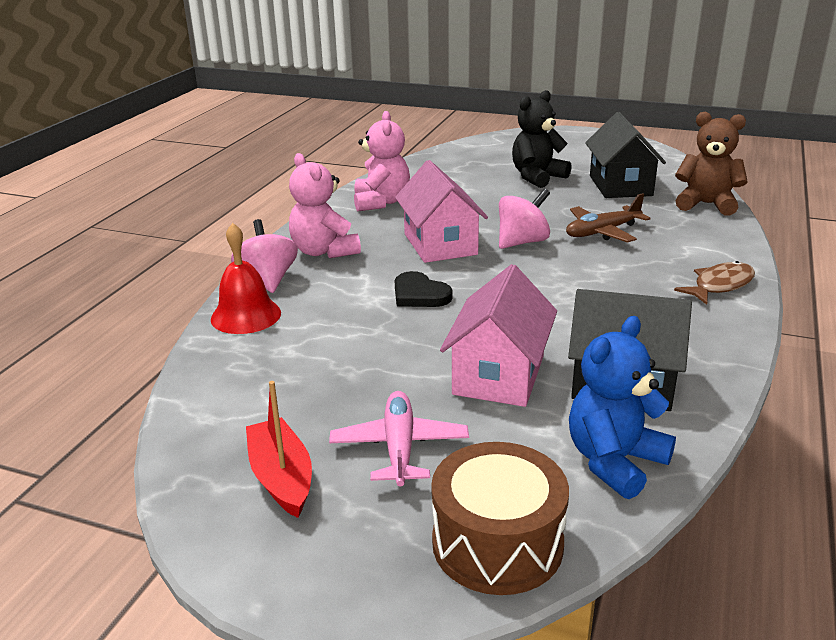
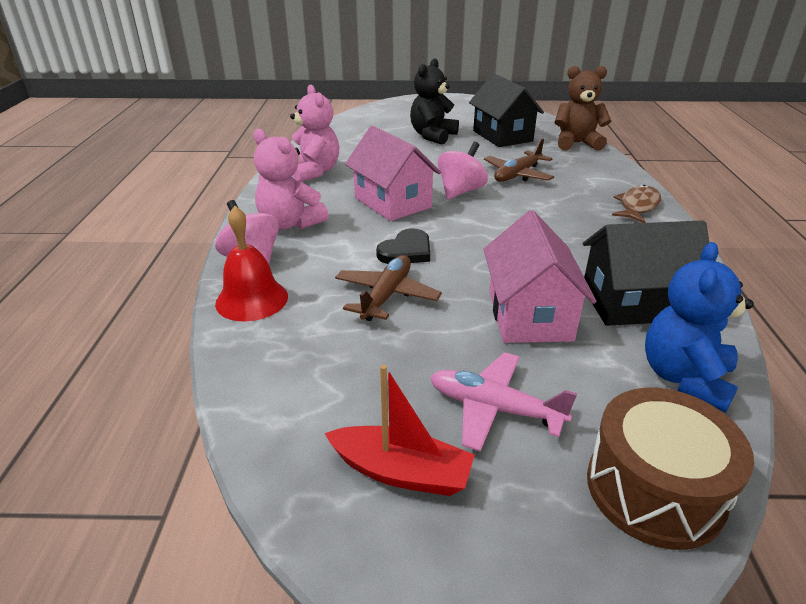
camera: 20 degrees left, 5 degrees up
red boat [246,381,312,518] -> red boat turned 150 degrees clockwise [324,365,475,496]
pink plane [329,391,469,486] -> pink plane turned 45 degrees counterclockwise [430,352,577,452]
black heart [395,271,453,307] -> black heart turned 75 degrees counterclockwise [376,228,430,264]
none -> brown plane [335,255,442,321]

